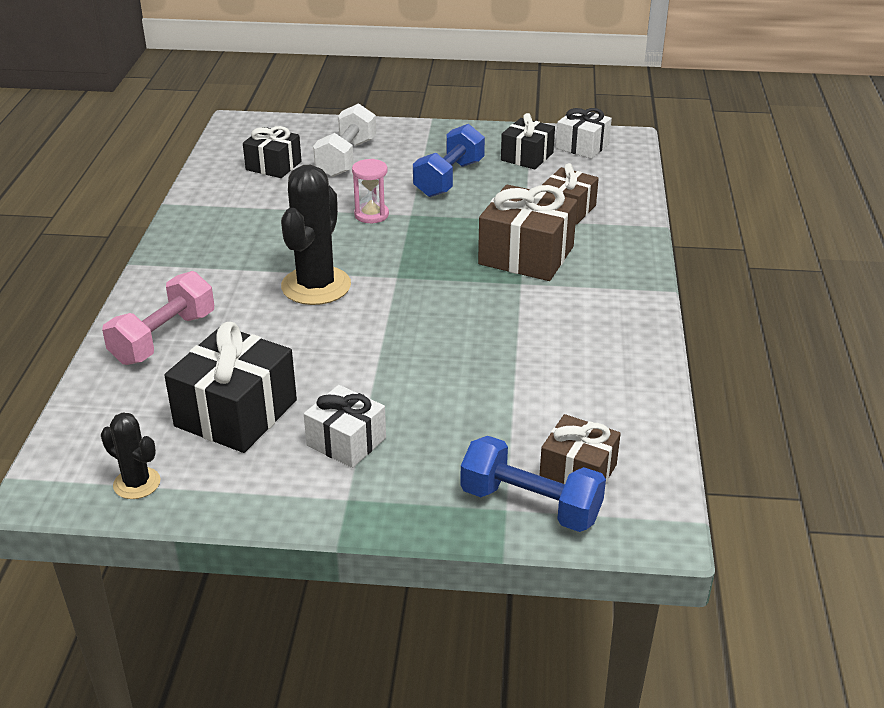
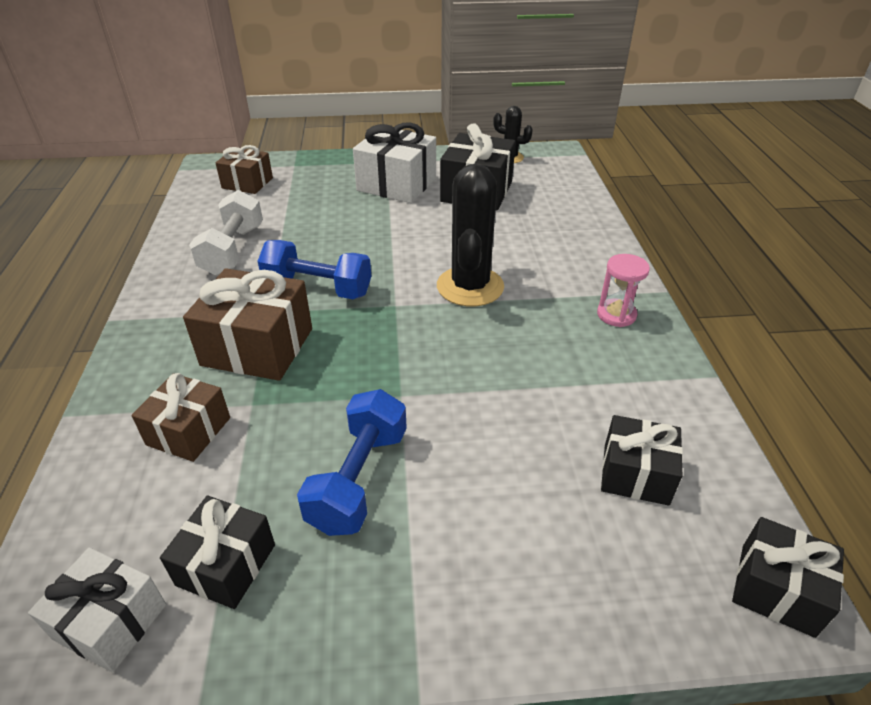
camera: 170 degrees right, 5 degrees up
pink dumbbell [102,271,214,365] -> none
white gift [304,385,386,468] -> white gift [353,122,436,203], size x1.60
white dumbbell [313,103,376,177] -> white dumbbell moved to [189,190,263,276]
pink hourglass [352,159,389,223] -> pink hourglass moved to [597,254,650,327]
blue dumbbell [460,436,606,532] -> blue dumbbell moved to [257,240,371,299]
none -> black gift [732,517,844,638]

